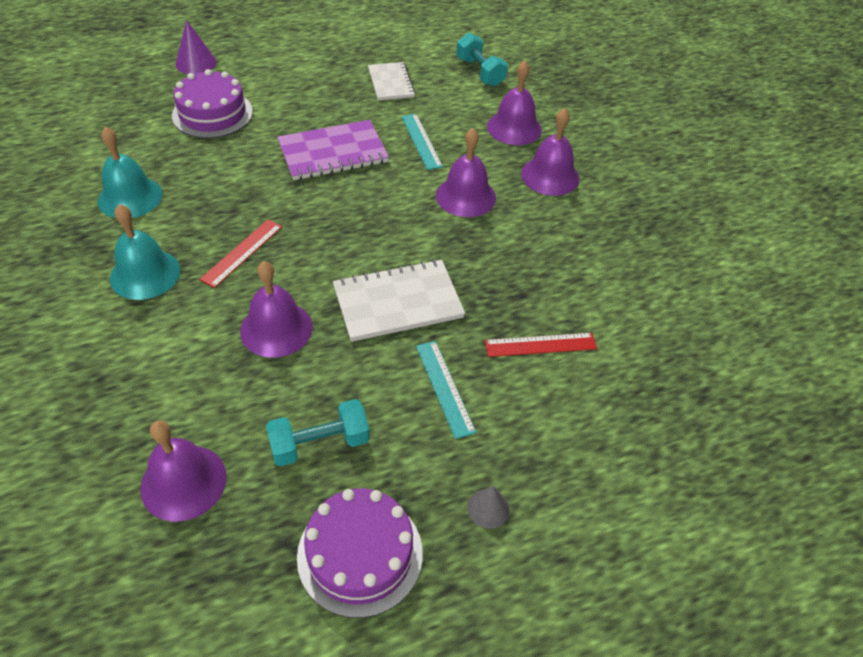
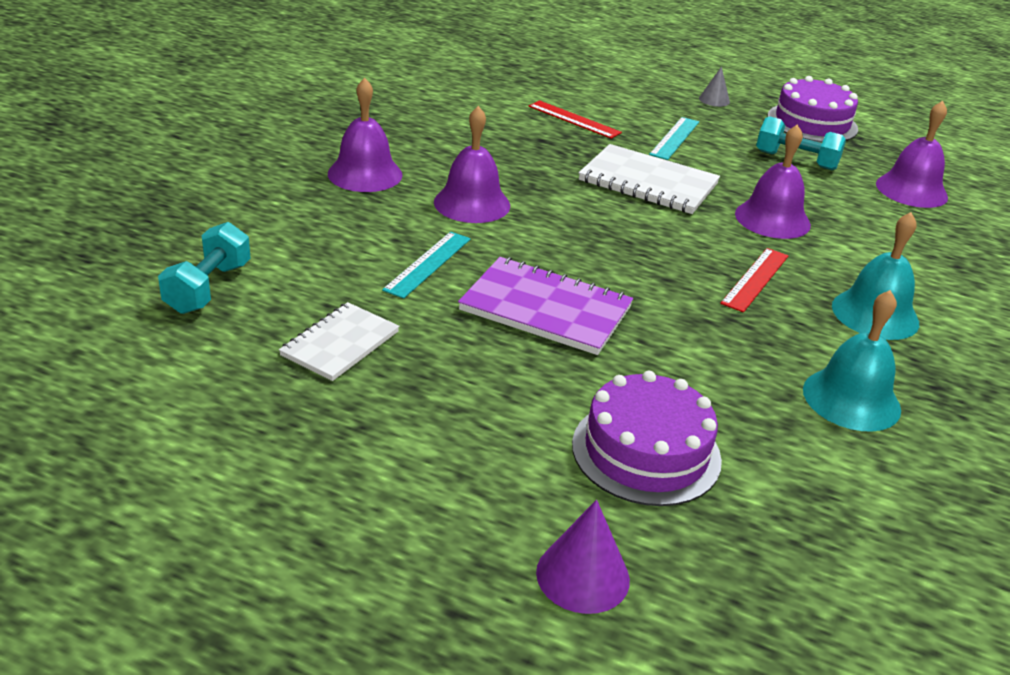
camera: 135 degrees left, 15 degrees down
red ruler [200,220,282,288] -> red ruler turned 45 degrees counterclockwise [720,248,789,312]
purple bell [487,61,542,145] -> none

